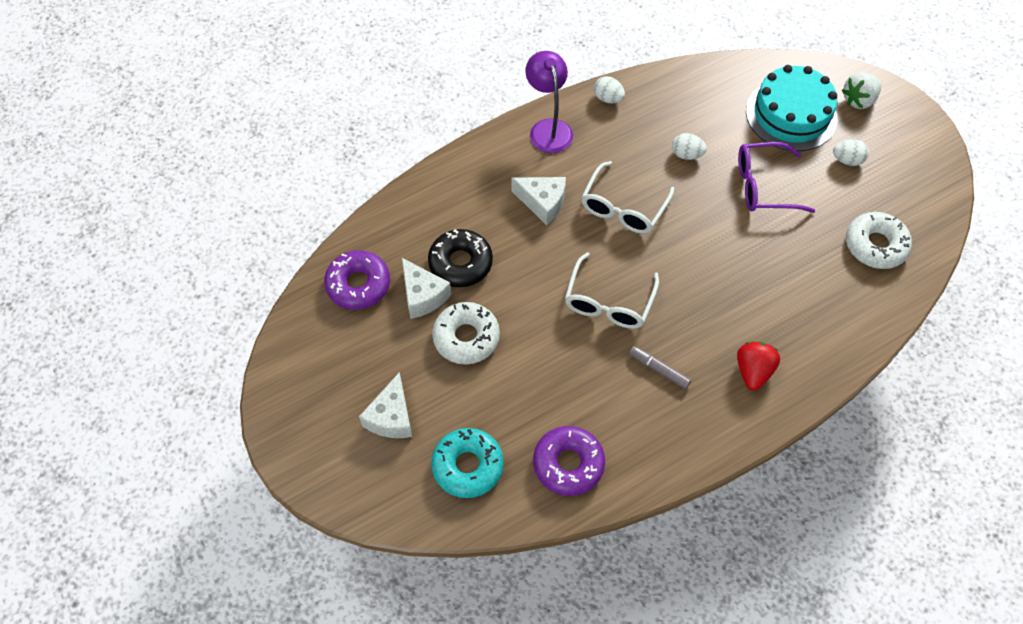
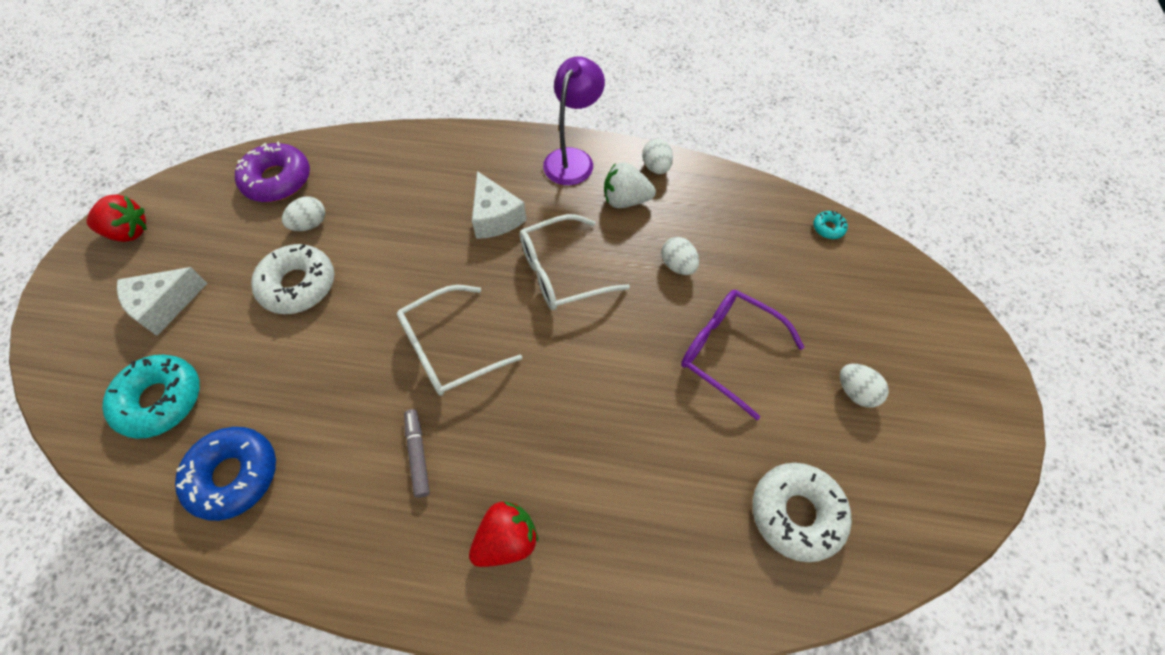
camera: 40 degrees right, 0 degrees up
white cheese [402,258,451,319] -> white egg [282,196,325,231]
black donut [428,229,493,287] -> none
purple donut [533,426,605,496] -> blue donut [175,427,276,521]
turquoise cake [746,65,837,151] -> none
white strawberry [842,72,882,109] -> white strawberry moved to [604,162,656,208]
none -> red strawberry [87,194,147,242]
none -> turquoise donut [813,211,848,239]

